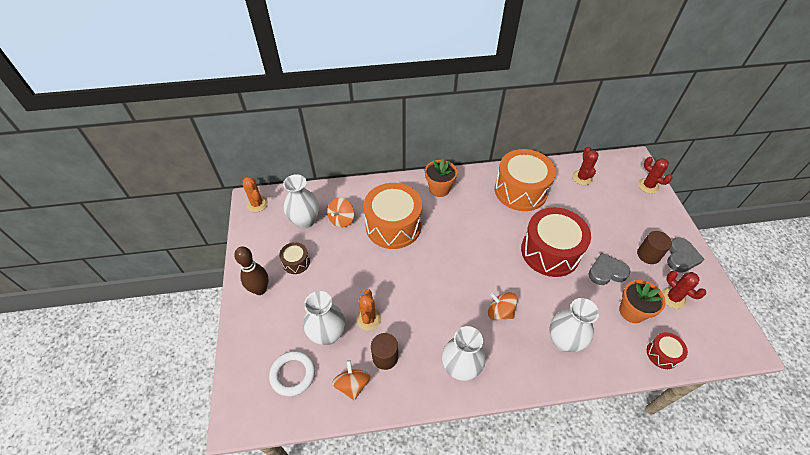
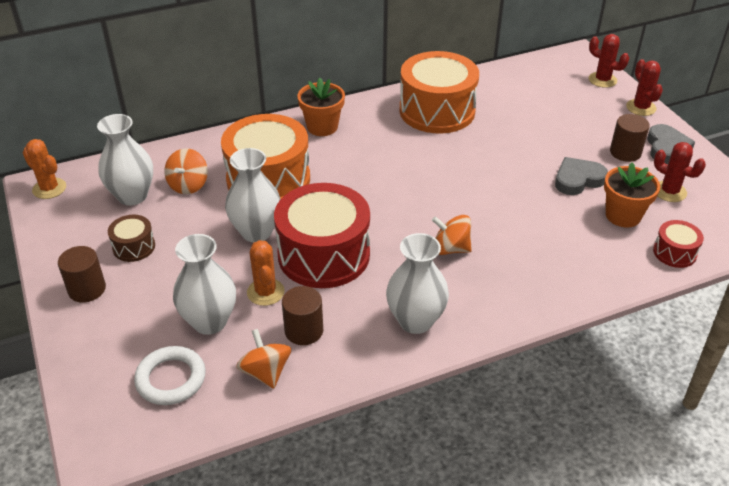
camera: 15 degrees left, 10 degrees down
brown bowling pin [234,247,268,295] -> brown cylinder [58,246,106,303]
red drum [521,207,591,277] -> red drum moved to [274,183,370,288]
white vase [550,298,599,352] -> white vase moved to [225,148,281,242]
red cactus [572,147,599,185] -> red cactus moved to [626,59,663,116]

